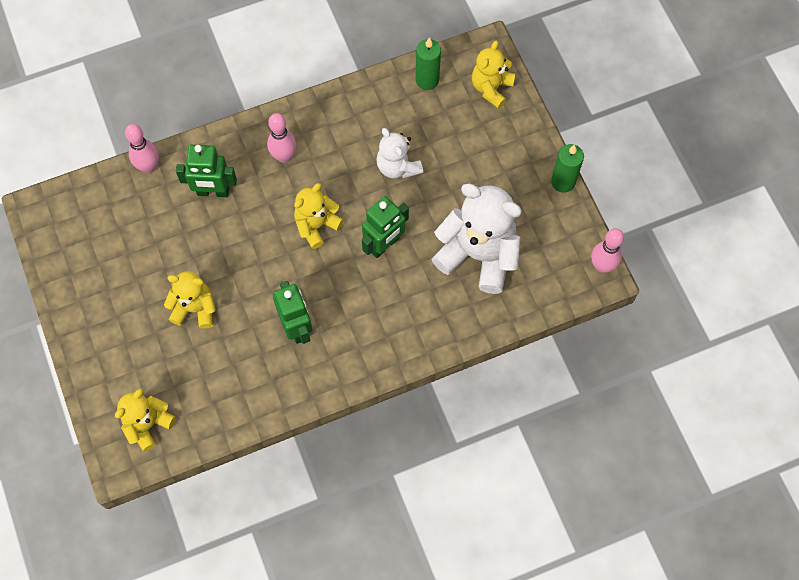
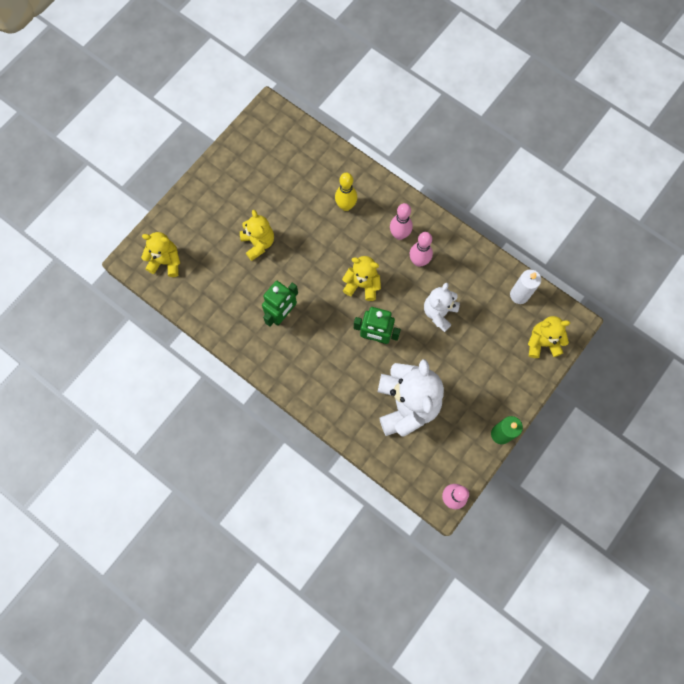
camera: 60 degrees right, 5 degrees up
pink bowling pin [125,124,159,173] -> pink bowling pin moved to [410,232,433,267]
green robot [176,145,237,197] -> yellow bowling pin [335,173,357,211]
green candle [416,38,441,90] -> white candle [510,269,541,304]

